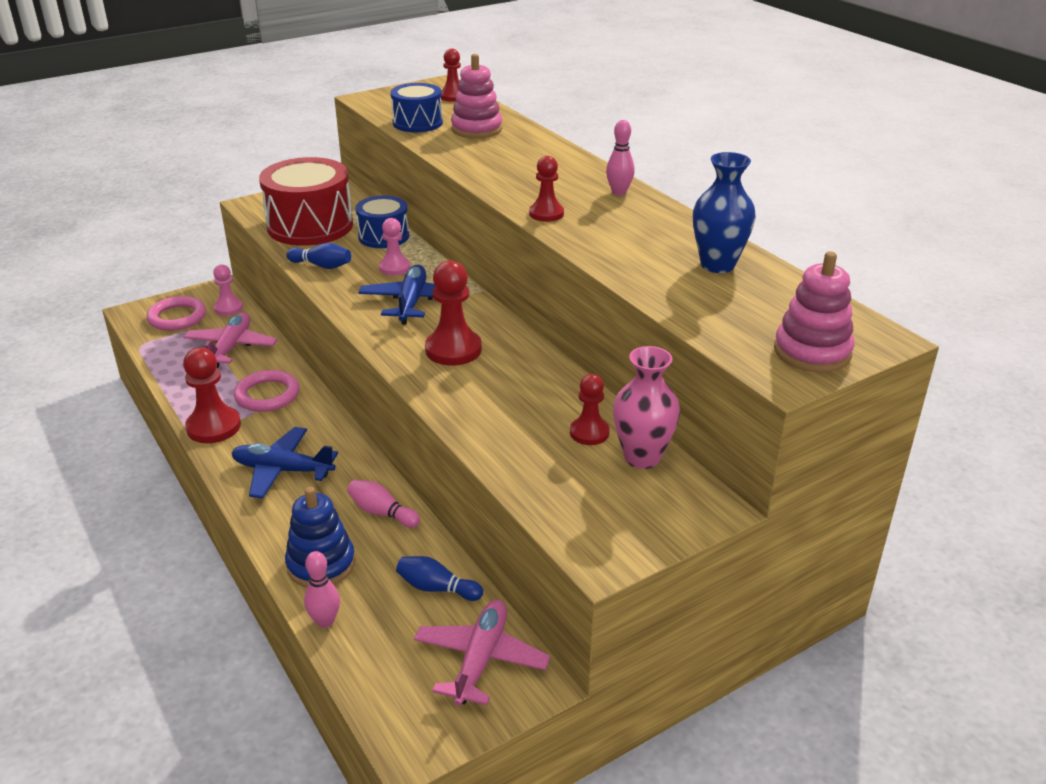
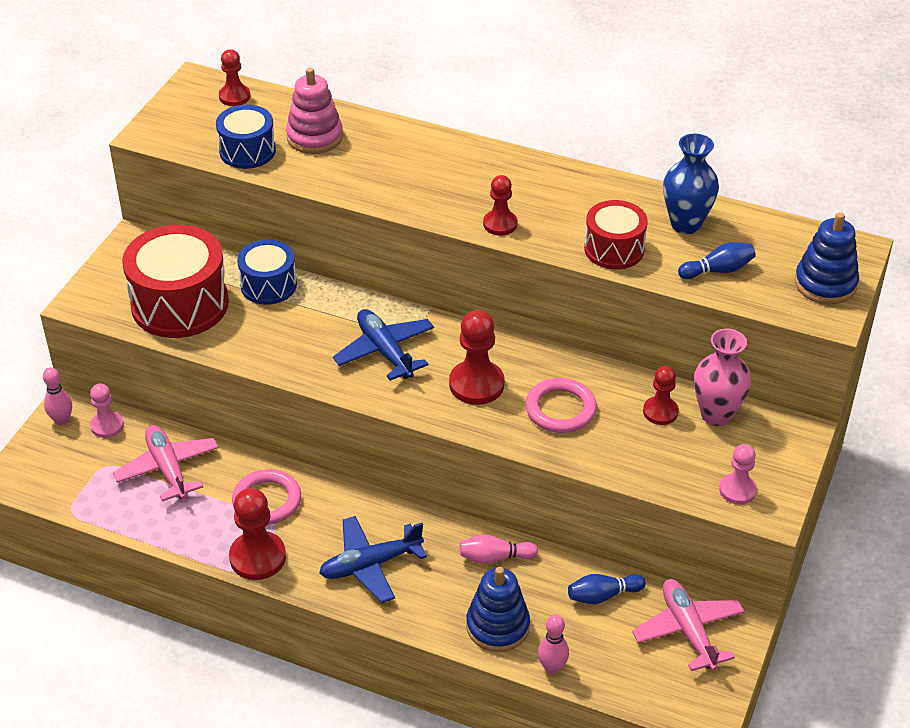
camera: 35 degrees left, 10 degrees up
pink ring [146,296,206,331] -> pink ring moved to [525,378,597,433]
blue bowling pin [286,243,351,269] -> blue bowling pin moved to [678,242,756,279]
pink pawn [379,218,410,276] -> pink pawn moved to [719,444,757,505]
pink bowling pin [606,120,635,196] -> pink bowling pin moved to [43,367,72,425]
pink stacking toy [774,251,854,372] -> blue stacking toy [795,212,859,305]
none -> red drum [584,200,648,269]

